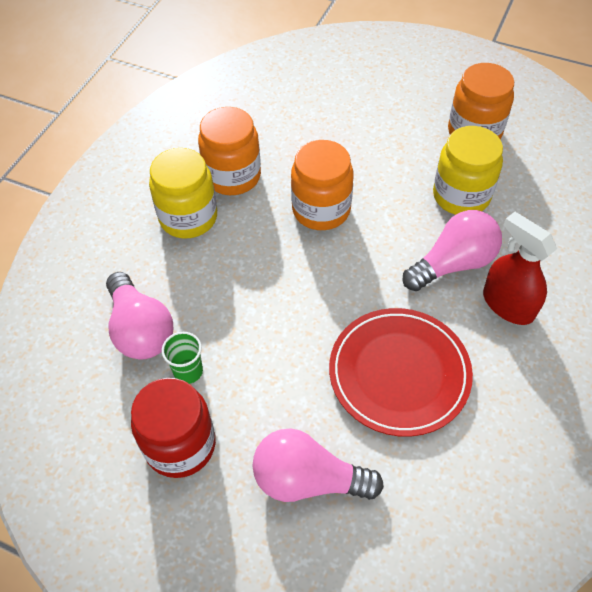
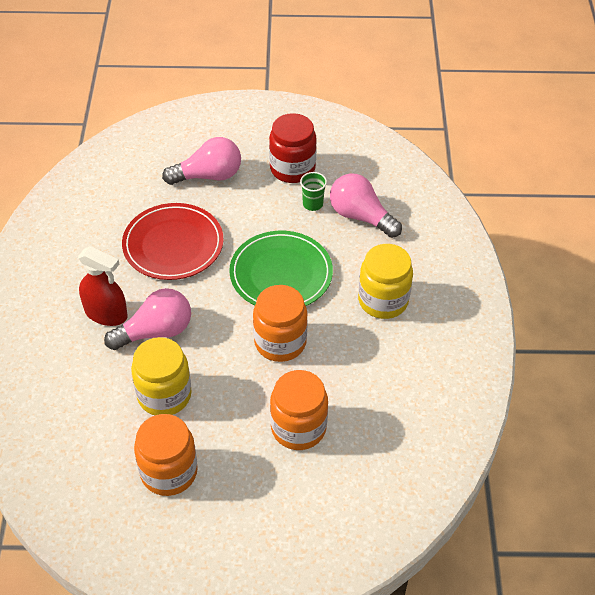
camera: 155 degrees right, 5 degrees down
orange jar [198,107,261,195] -> orange jar moved to [270,370,328,450]
pink light bulb [403,210,502,291] -> pink light bulb turned 150 degrees counterclockwise [104,288,191,350]
none -> green plate [229,231,333,306]

